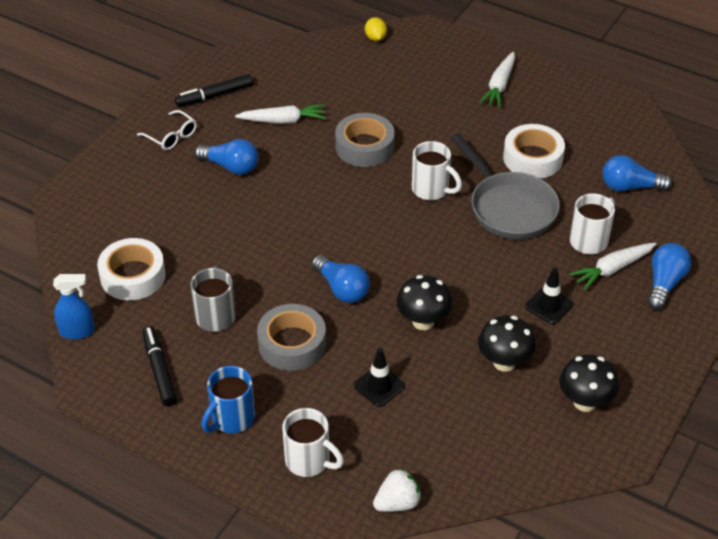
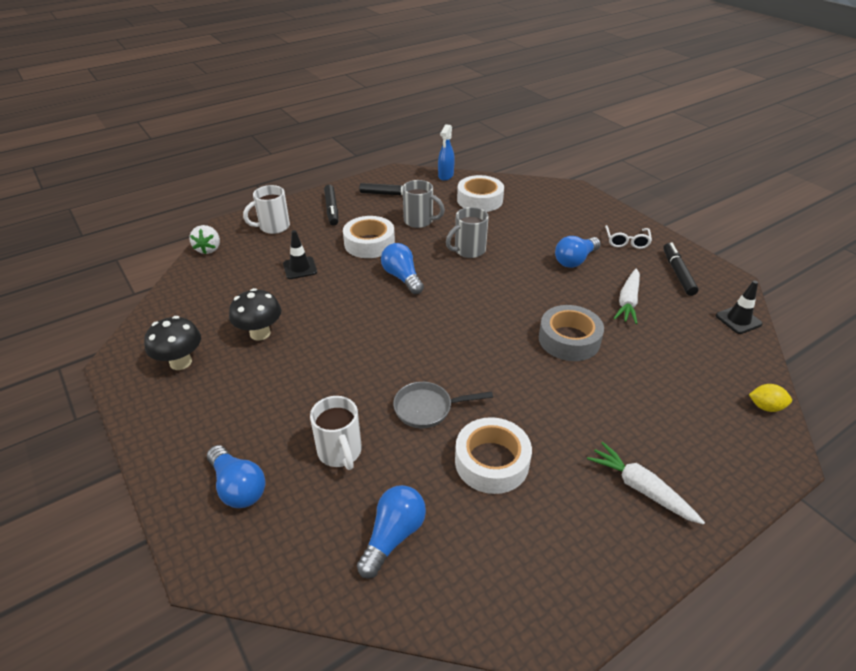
camera: 115 degrees right, 5 degrees down
white glasses [137,110,197,150] -> white glasses turned 60 degrees counterclockwise [605,225,652,249]
blue mug [201,366,255,433] -> black marker [324,184,338,226]
grey tape [257,304,326,371] -> white tape [343,216,395,258]
blue light bulb [312,255,370,303] -> blue light bulb turned 75 degrees clockwise [381,243,424,294]
black mushroom [396,275,453,330] -> none
white mug [412,141,462,200] -> none
grey pan [451,134,560,240] -> grey pan [393,382,493,428], size x0.59
black traffic cone [525,267,574,324] -> black traffic cone moved to [715,280,763,334]
white carrot [569,243,656,290] -> none
none -> grey mug [446,207,489,258]

